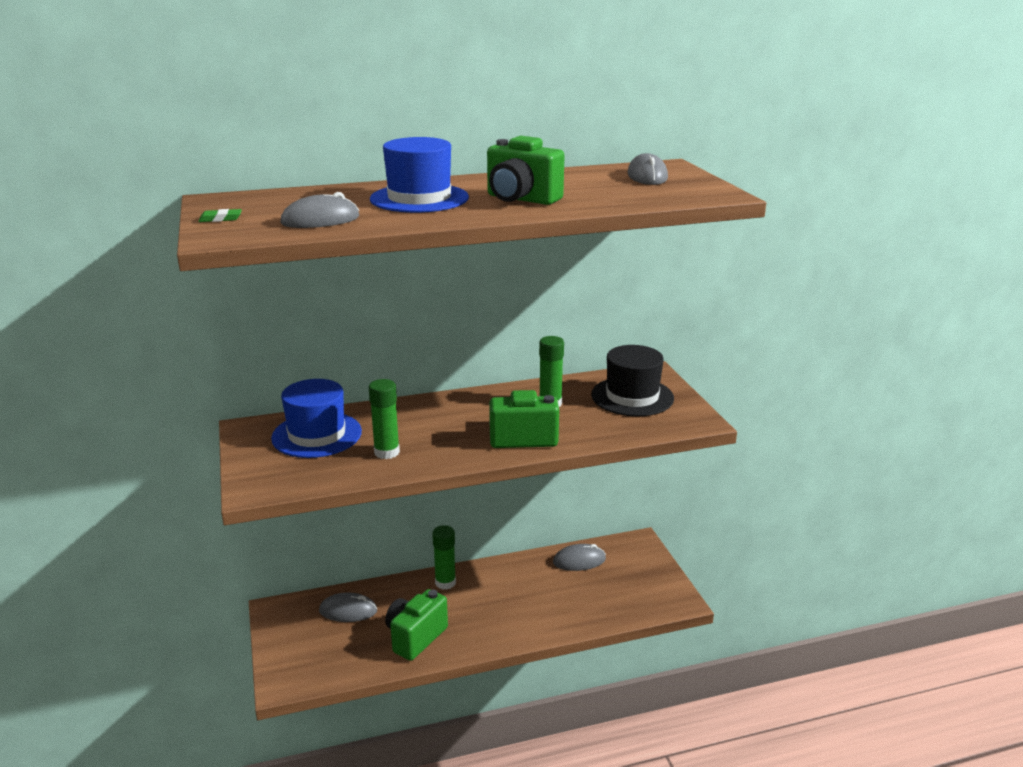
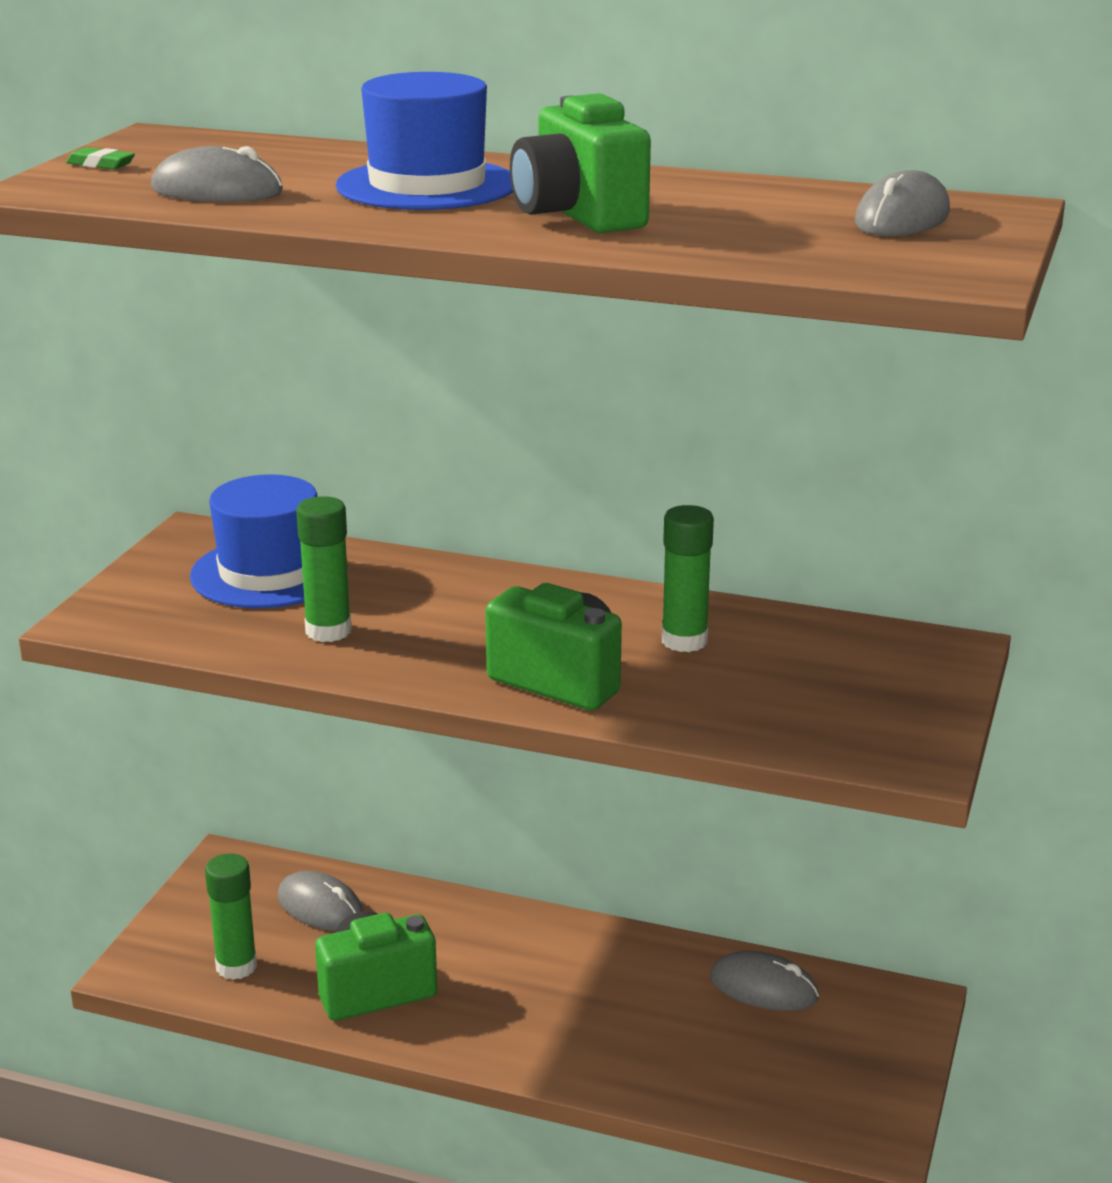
camera: 35 degrees right, 0 degrees up
green glue stick [432,525,456,590] -> green glue stick moved to [205,853,257,980]
black hat [591,345,674,416] -> none

